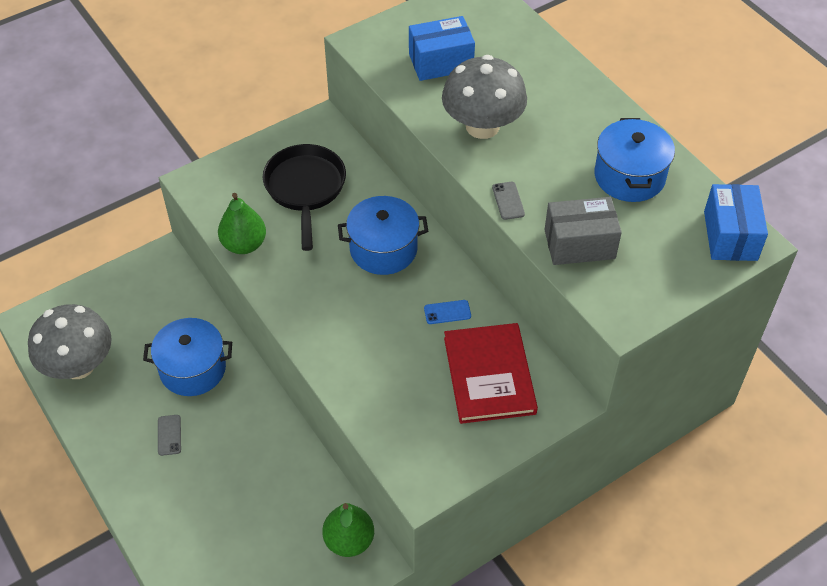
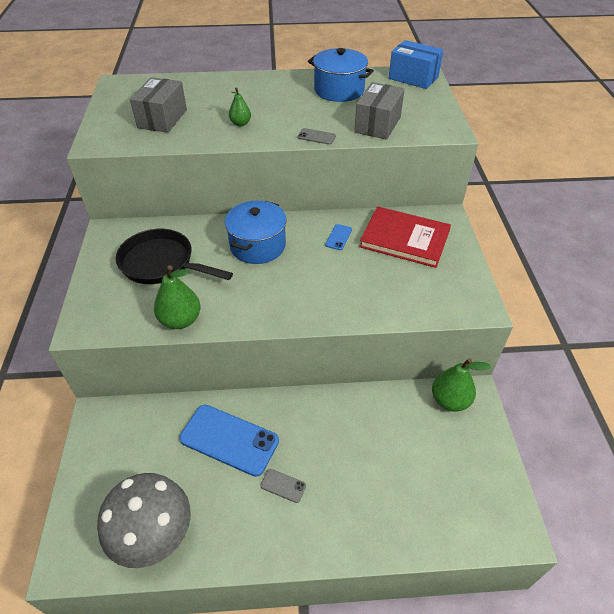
camera: 60 degrees left, 5 degrees down
blue pot [143,318,232,396] -> blue phone [179,405,279,477]
blue box [409,16,475,81] -> grey box [130,77,187,133]
grey mushroom [442,55,527,139] -> green pear [229,88,251,126]

